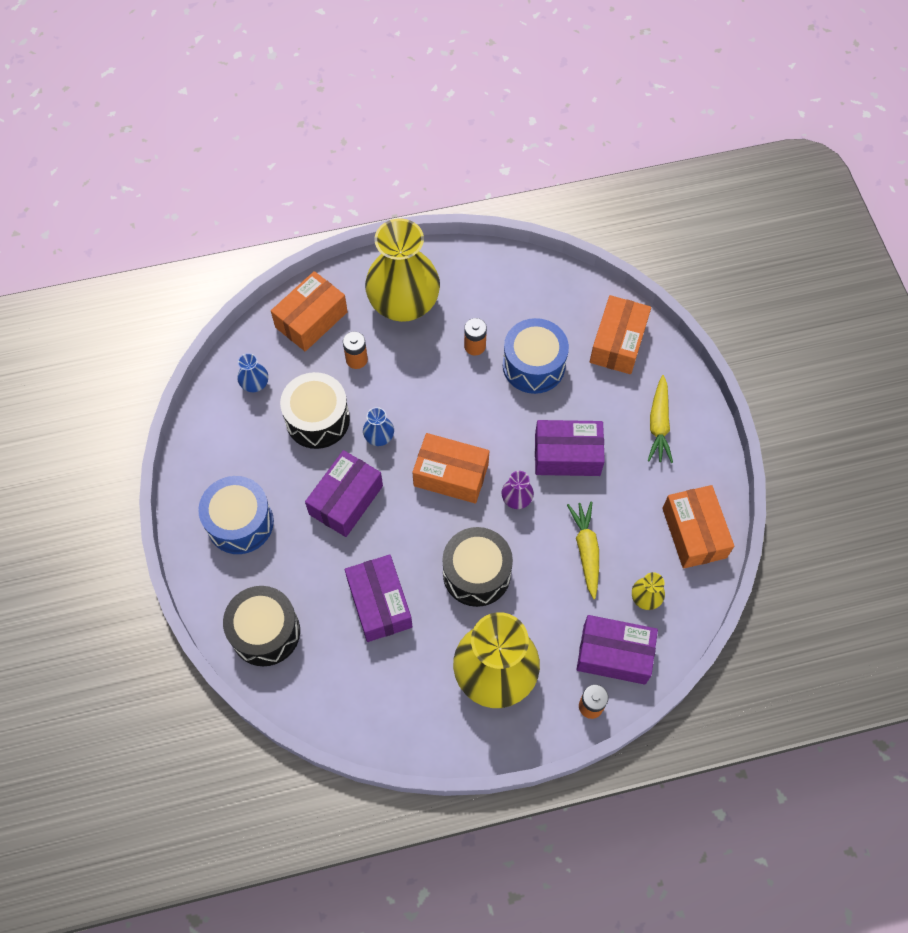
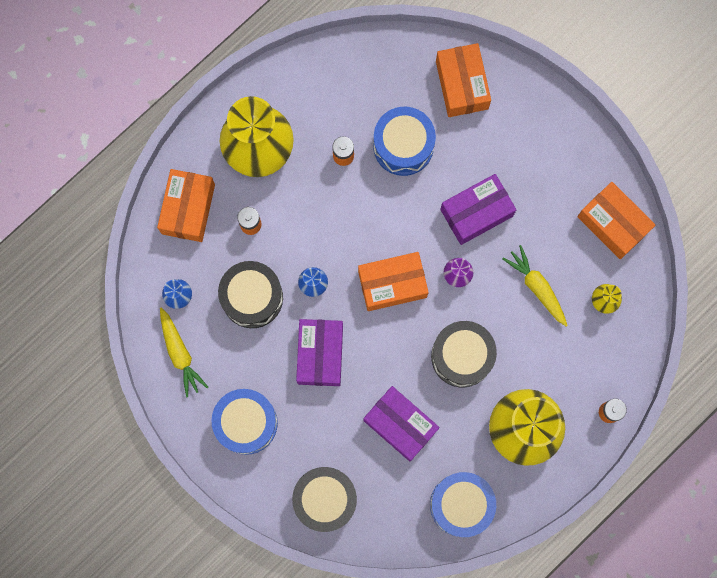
camera: 30 degrees left, 15 degrees up
purple box [576,615,658,685] -> none
yellow carrot [648,375,673,463] -> yellow carrot moved to [160,307,208,397]
none -> blue drum [430,472,496,537]

